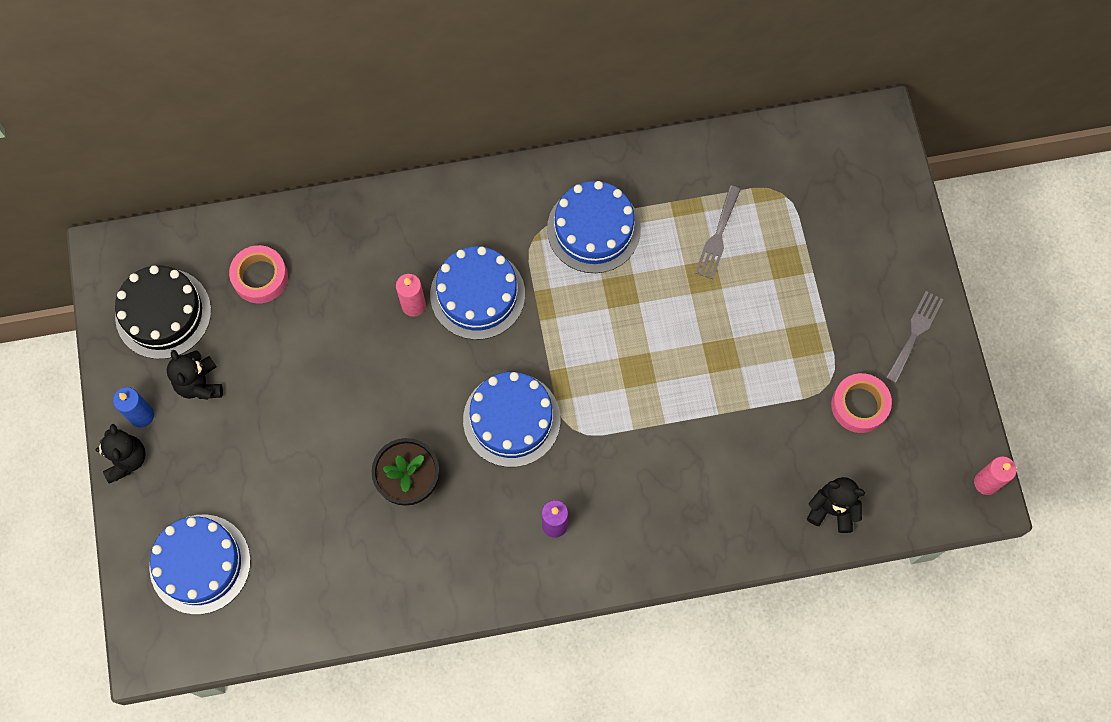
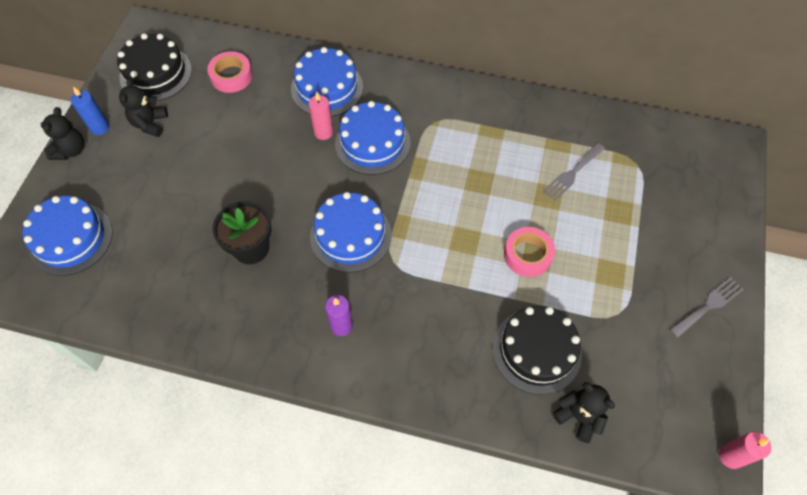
camera: 25 degrees right, 10 degrees down
blue cake [547,181,641,273] -> blue cake moved to [291,47,363,117]
pink tape [831,373,892,433] -> pink tape moved to [504,227,555,277]
none -> black cake [493,306,582,395]

